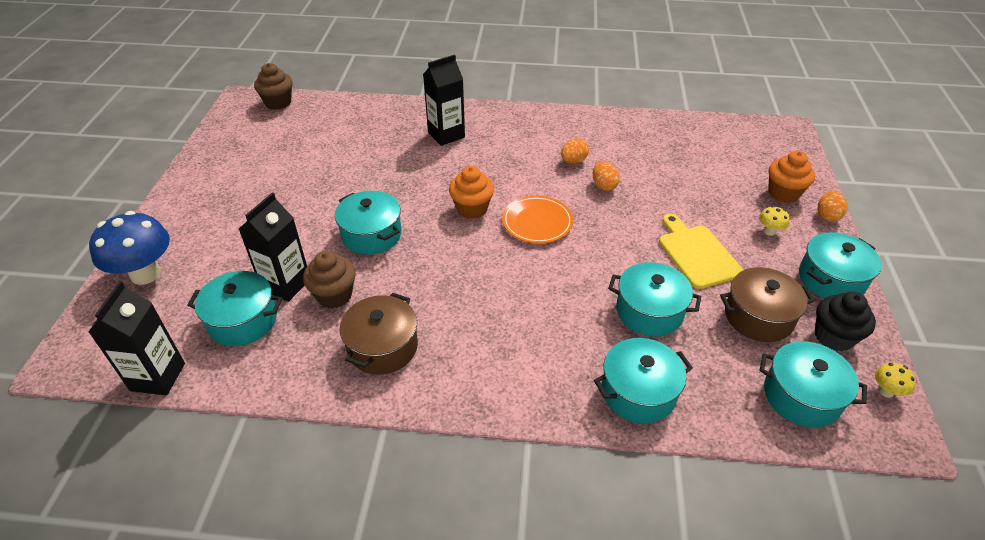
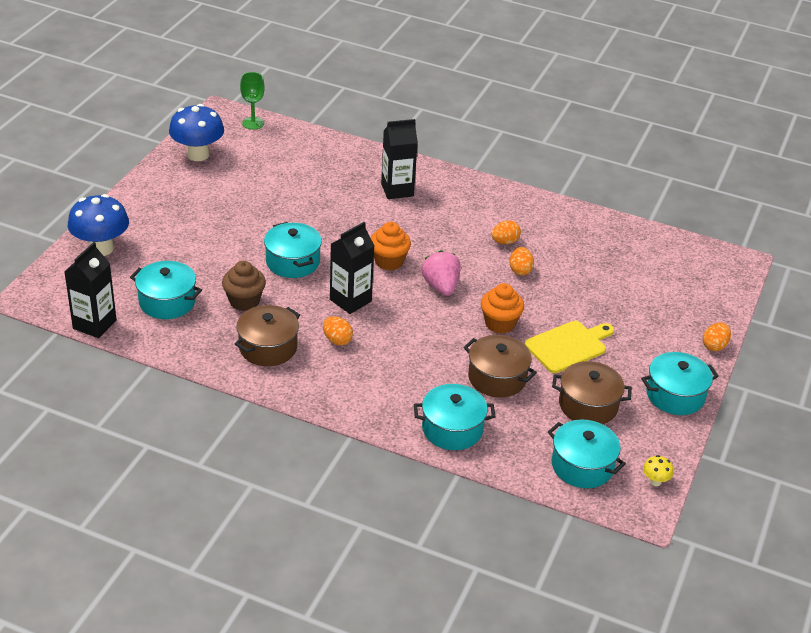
camera: 15 degrees right, 5 degrees down
black carton [239,193,307,302] -> black carton moved to [330,222,375,314]
brown cupcake [254,63,293,110] -> green goblet [240,72,265,130]
orange plate [502,196,573,244] -> pink strawberry [421,250,460,296]
turquoise pot [608,262,701,337] -> brown pot [463,335,537,397]
yellow cutting board [659,214,743,289] -> yellow cutting board turned 60 degrees clockwise [525,321,614,373]
yellow mushroom [759,206,790,236] -> none
orange cupcake [768,151,815,203] -> orange cupcake moved to [481,283,524,334]
black cupcake [815,292,876,352] -> none
none -> blue mushroom [169,104,224,161]
none -> orange egg [323,316,353,346]

